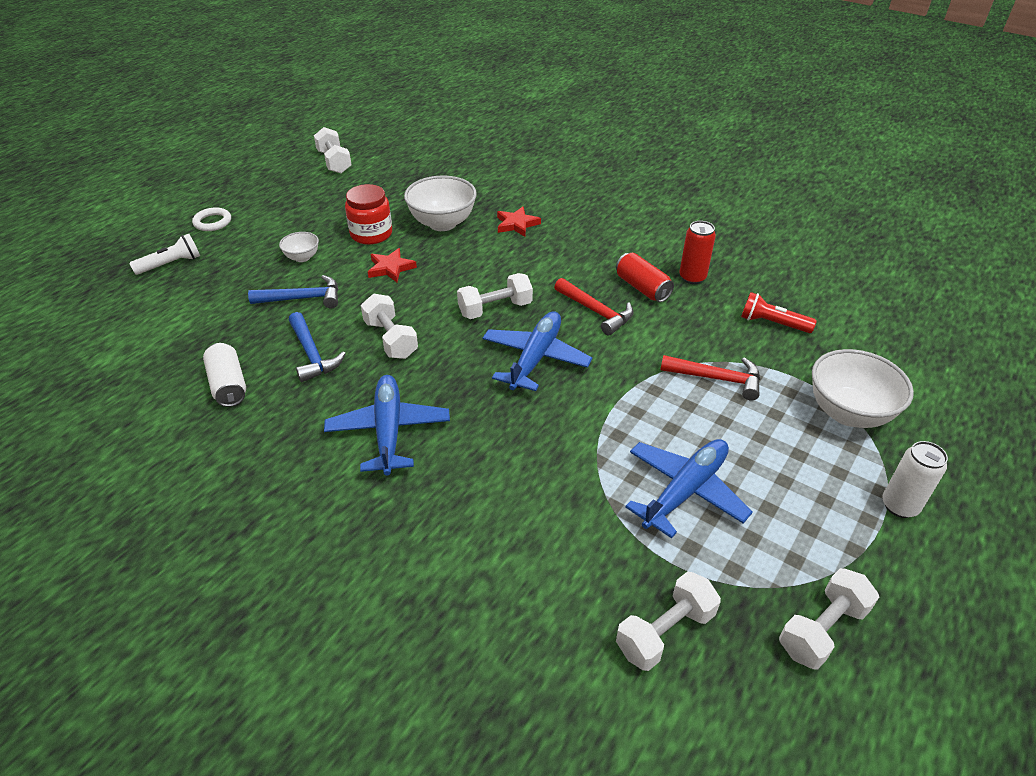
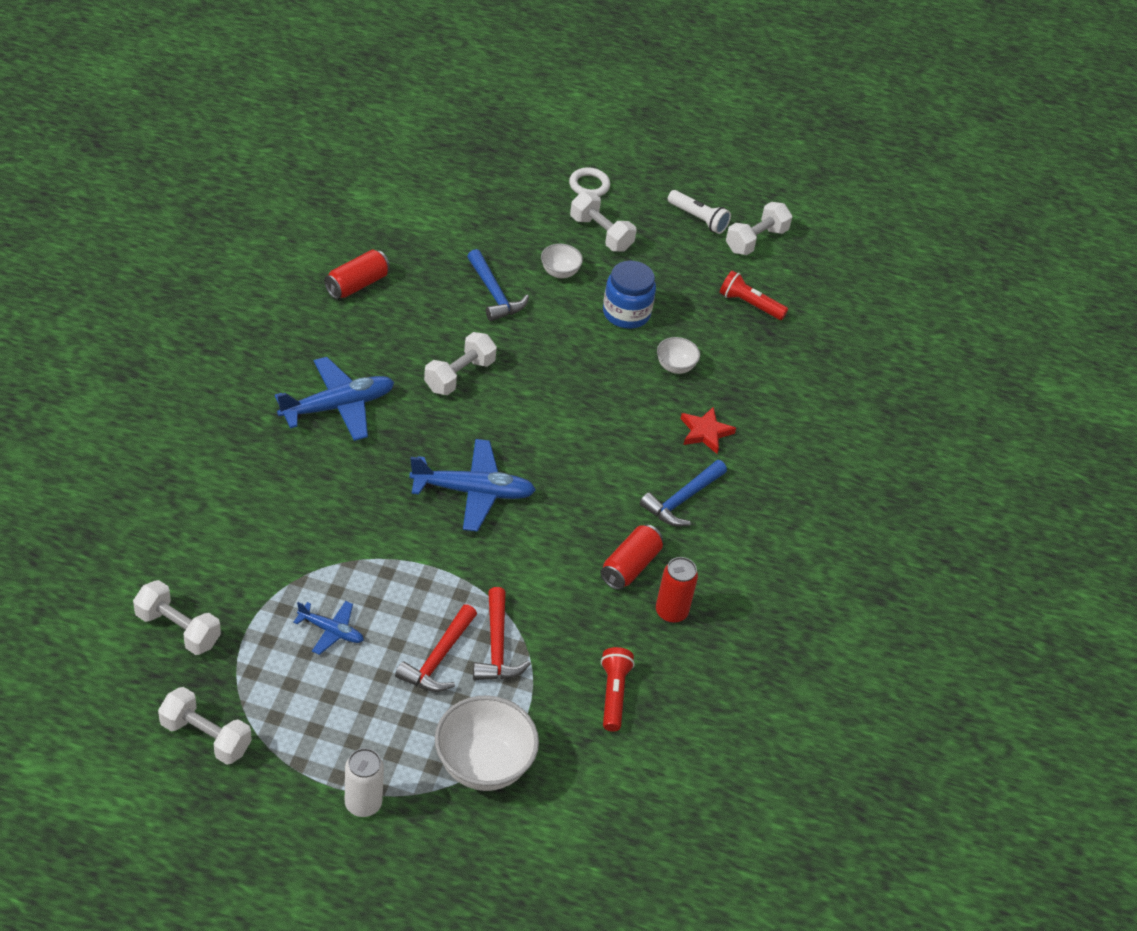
camera: 65 degrees right, 5 degrees up
white flashlight [129,234,200,275] -> white flashlight moved to [668,190,731,234]
white can [203,343,246,407] -> red can [324,250,390,299]
blue hammer [289,312,346,382] -> blue hammer moved to [640,460,727,526]
red jar [345,184,392,245] -> blue jar [603,261,656,329]
red star [368,248,417,282] -> none
white bowl [404,176,477,231] -> white bowl [657,337,700,374], size x0.51
white dumbbell [457,273,533,319] -> white dumbbell moved to [570,191,637,252]
red hammer [554,278,633,335] -> red hammer moved to [395,604,477,692]
blue plane [625,439,753,539] -> blue plane [293,601,364,655], size x0.55
none -> red flashlight [720,270,788,320]

